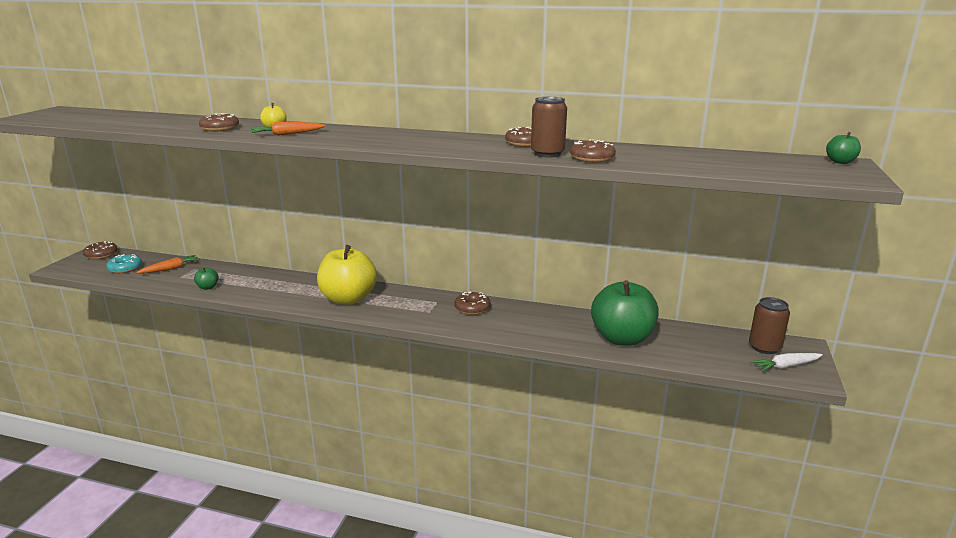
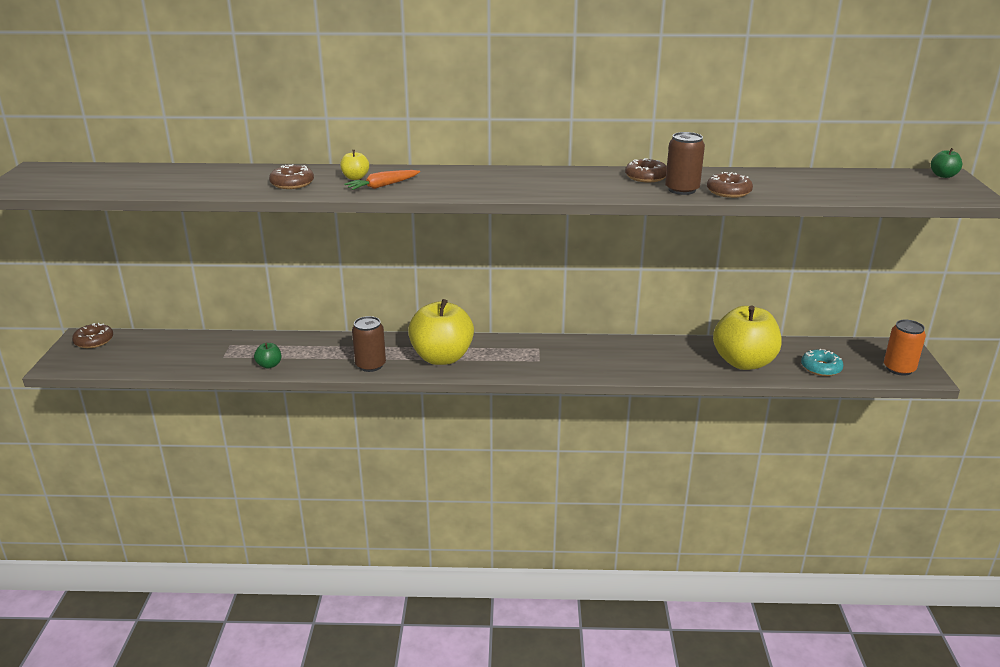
camera: 15 degrees left, 5 degrees up
turquoise donut [106,254,142,273] -> turquoise donut moved to [801,349,843,376]
orange carrot [136,255,200,273] -> none
brown donut [454,291,491,315] -> none
green apple [591,280,659,346] -> yellow apple [713,306,782,370]
brown can [749,297,790,354] -> brown can moved to [352,316,386,372]
white carrot [751,353,823,372] -> orange can [884,320,926,376]

